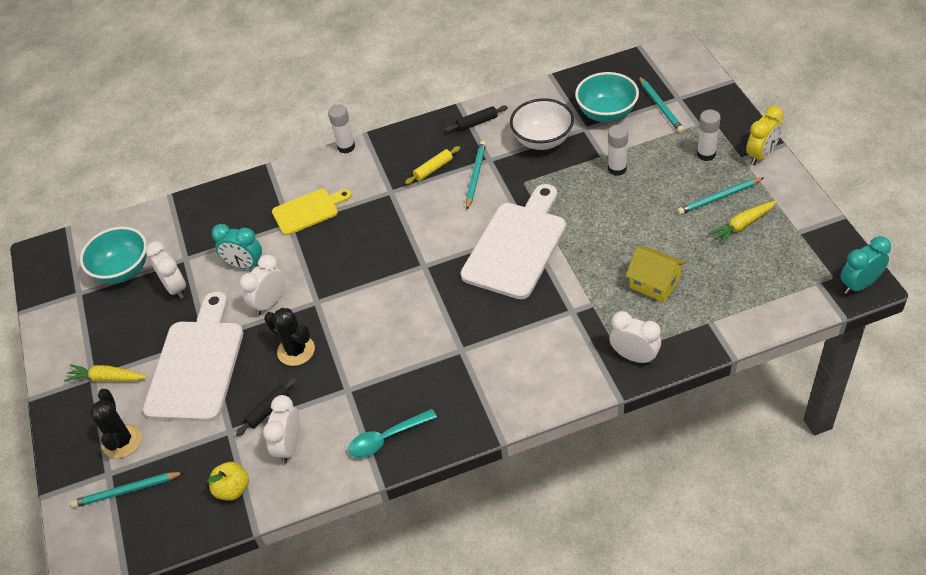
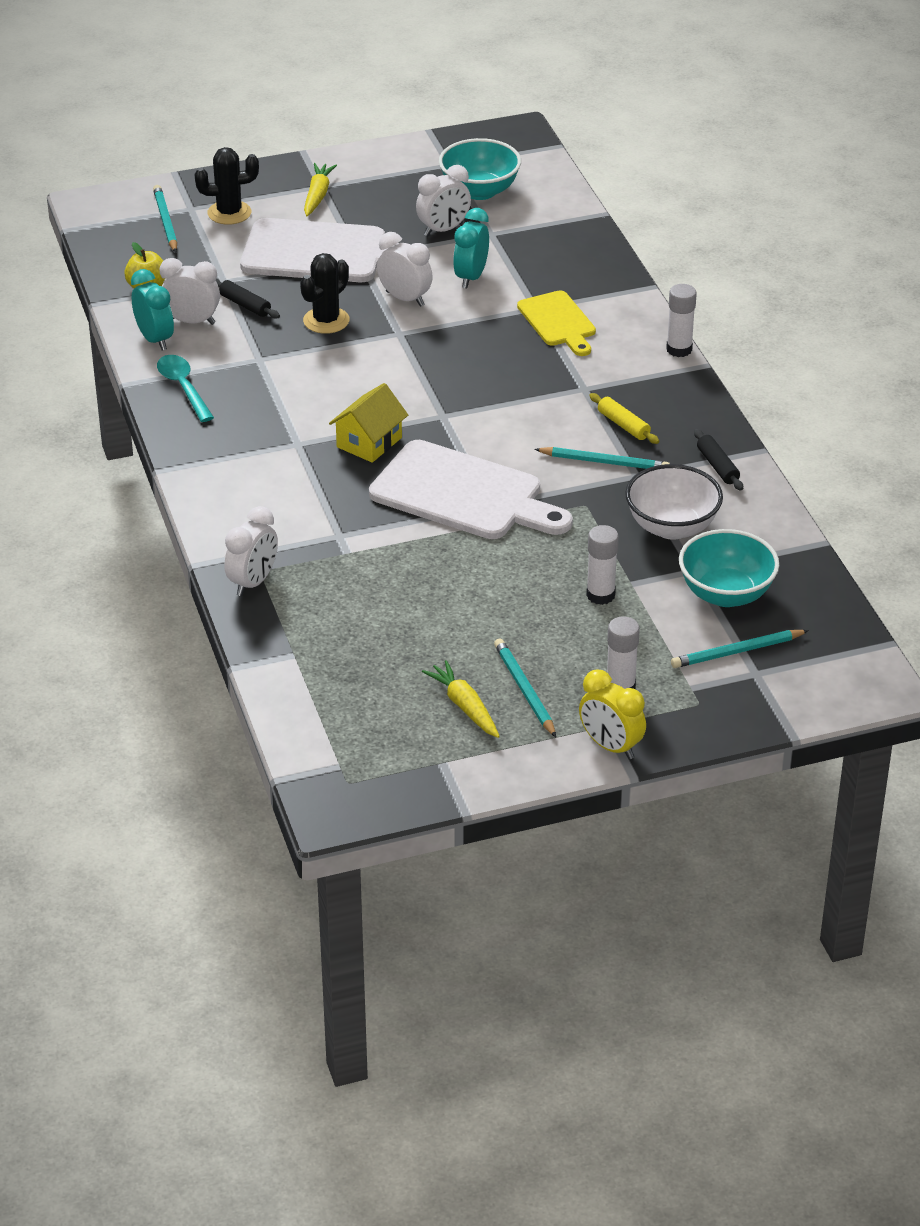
camera: 85 degrees right, 10 degrees down
yellow house [626,246,686,302] -> yellow house moved to [329,383,408,463]
turquoise clock [841,236,891,294] -> turquoise clock moved to [131,269,174,351]

